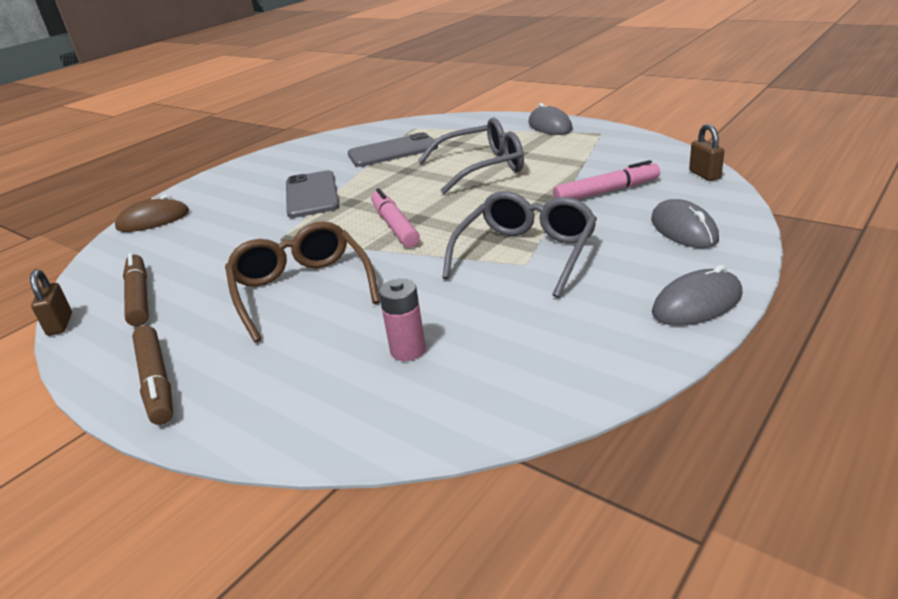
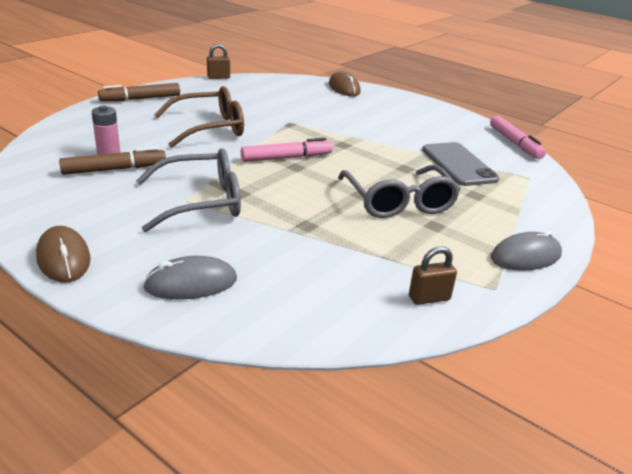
camera: 85 degrees right, 0 degrees up
brown marker [123,253,149,326] -> brown marker moved to [59,147,166,175]
grey phone [286,170,340,218] -> none
grey glasses [442,191,597,298] -> grey glasses turned 45 degrees counterclockwise [136,148,241,232]
pink marker [553,160,660,199] -> pink marker moved to [490,115,546,159]
grey mouse [652,265,743,326] -> brown mouse [36,226,91,283]
brown padlock [689,124,724,181] -> brown padlock moved to [409,246,457,305]

